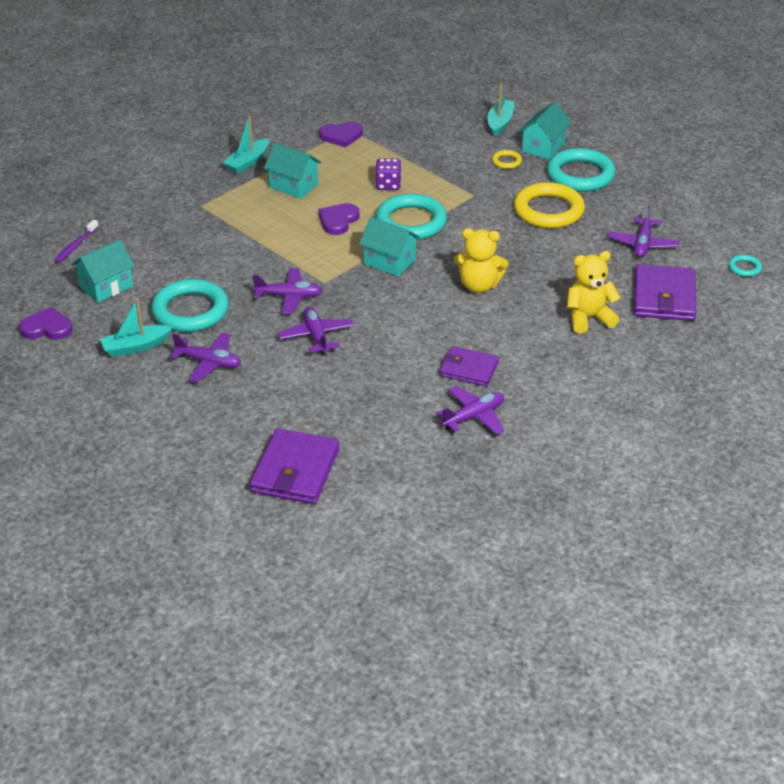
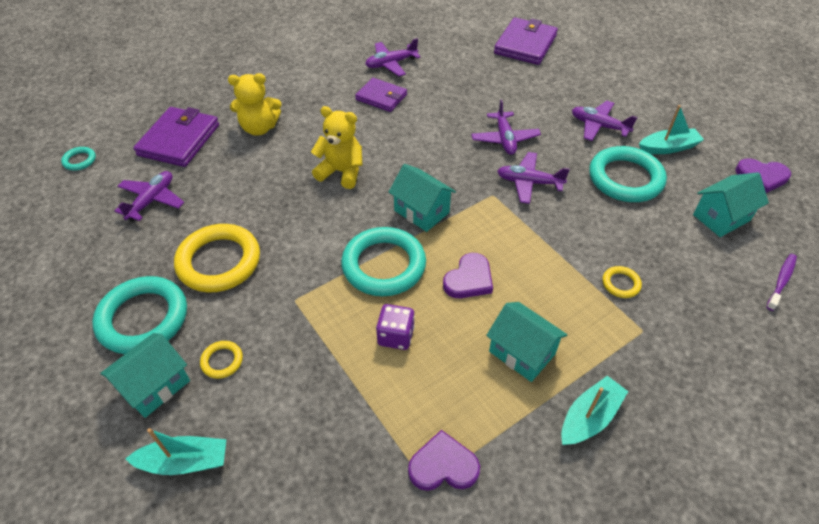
camera: 170 degrees left, 10 degrees up
turquoise boat [487,83,515,137] -> turquoise boat turned 120 degrees counterclockwise [125,428,227,475]
none -> yellow ring [603,266,642,298]

